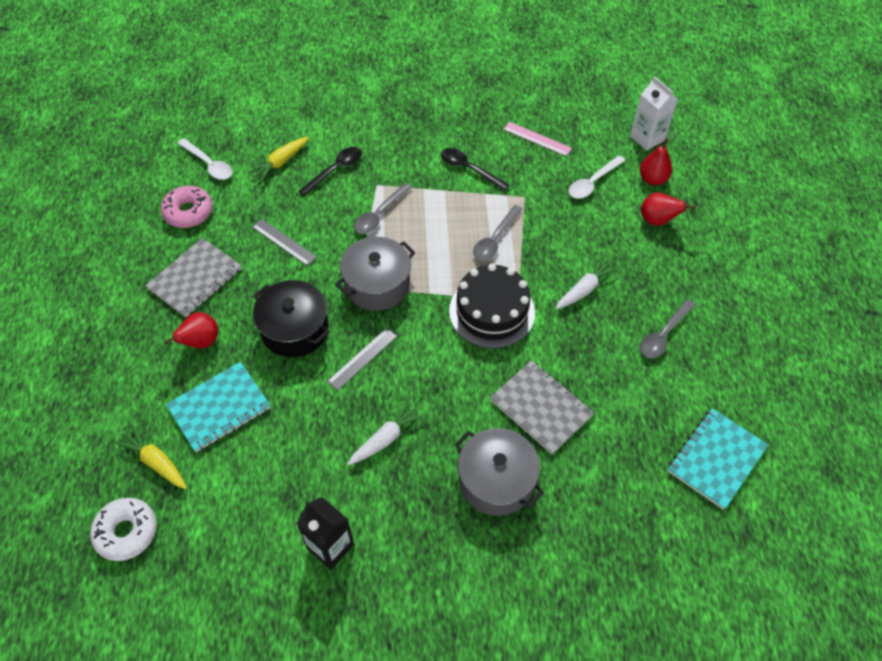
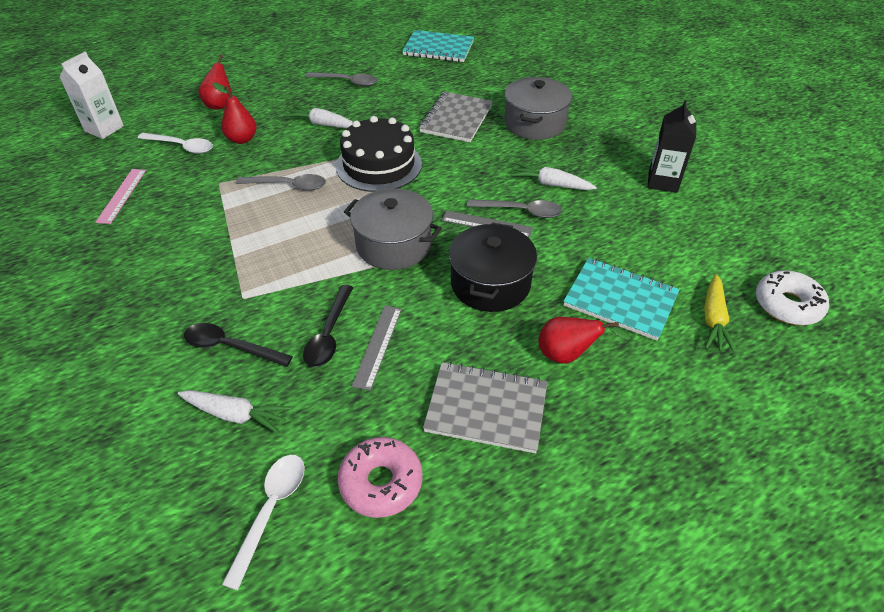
camera: 115 degrees left, 10 degrees down
yellow carrot [248,137,309,182] -> white carrot [178,390,291,434]
grey spoon [354,183,412,234] -> grey spoon moved to [467,199,562,218]
black spoon [441,148,509,191] -> black spoon moved to [303,285,353,367]
red pear [640,131,677,185] -> red pear moved to [213,82,257,144]

